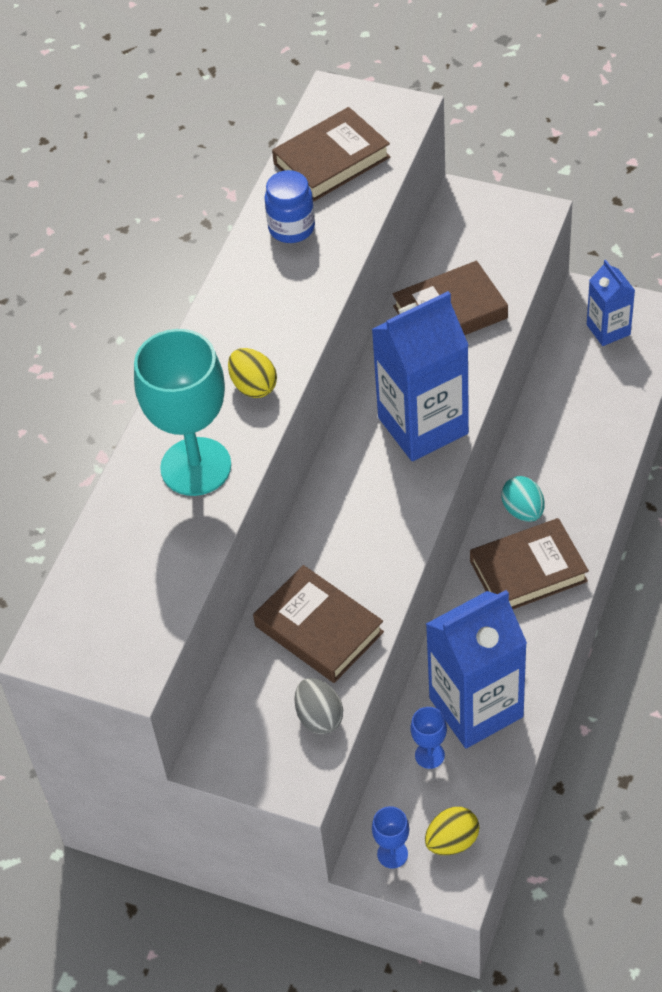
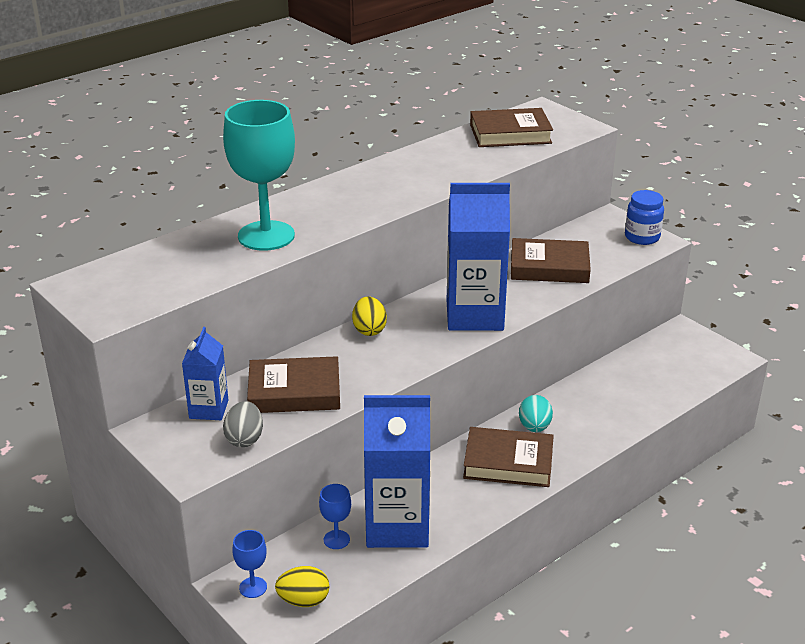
camera: 25 degrees right, 20 degrees down
yellow egg [228,348,277,398] -> yellow egg moved to [352,296,387,336]
brown book [253,565,384,683] -> brown book turned 75 degrees counterclockwise [247,356,340,413]
blue jar [264,170,315,243] -> blue jar moved to [625,190,664,245]
blue carton [587,260,635,346] -> blue carton moved to [182,327,228,420]

